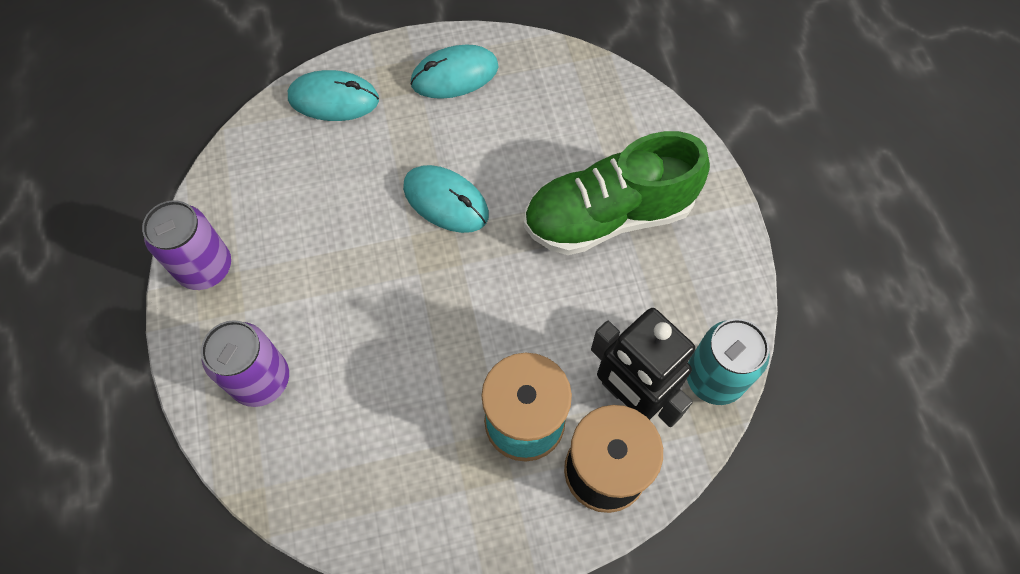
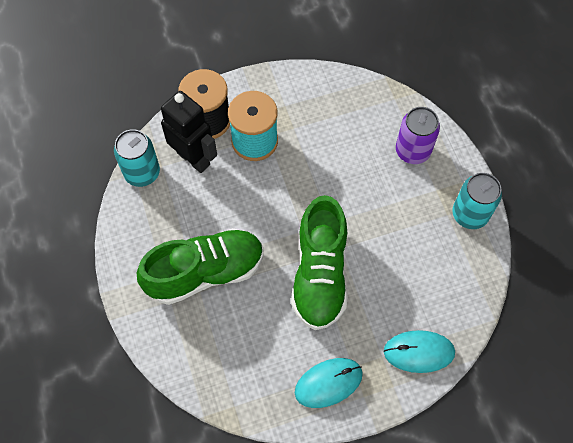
camera: 175 degrees right, 0 degrees up
purple can [142,200,231,290] -> turquoise can [452,173,502,229]
turquoise mouse [403,165,489,233] -> green shoe [291,195,348,330]

